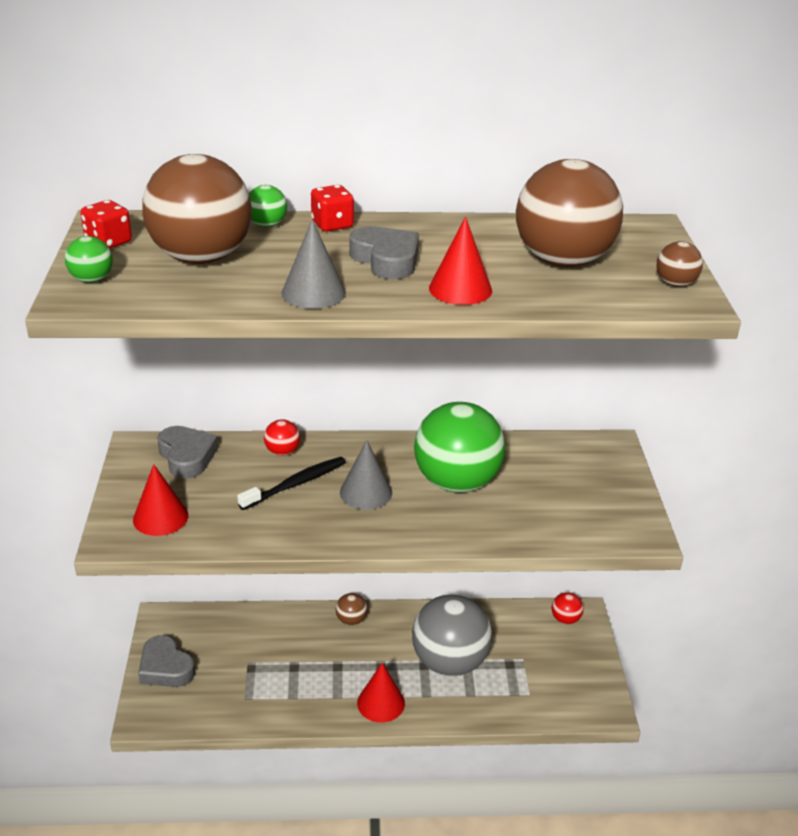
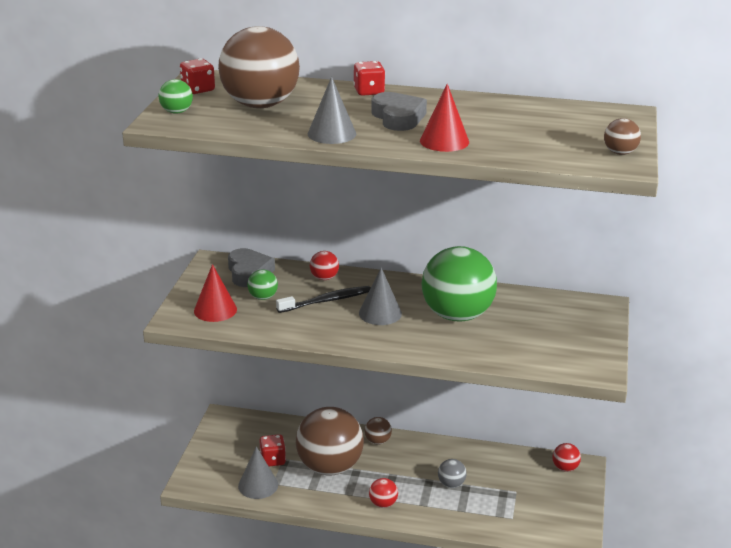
camera: 15 degrees right, 5 degrees down
grey heart [138,635,195,687] -> none
green ball [249,185,287,227] -> green ball moved to [247,269,278,300]
red cone [357,663,405,723] -> red ball [369,478,398,508]
grey ball [412,595,492,676] -> grey ball [438,459,467,488], size x0.42
brown ball [516,159,623,267] -> brown ball moved to [296,407,364,476]
none -> grey cone [238,446,278,499]
none -> red dice [259,434,286,466]

